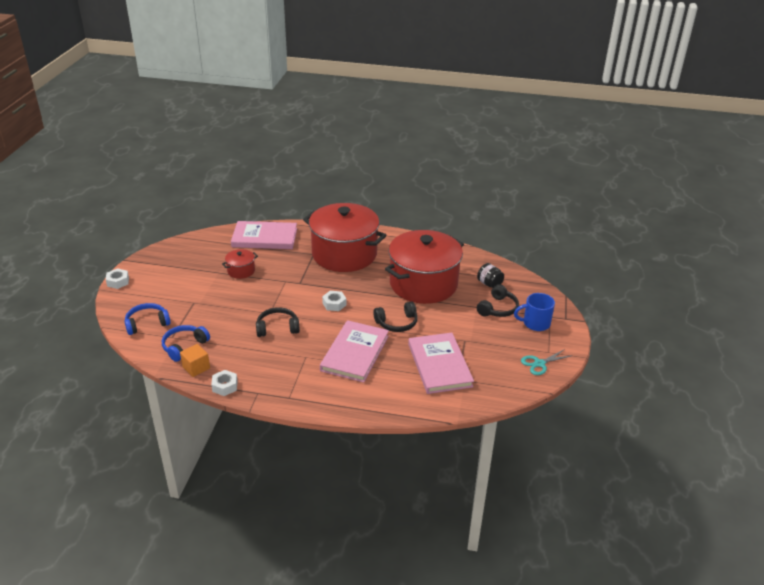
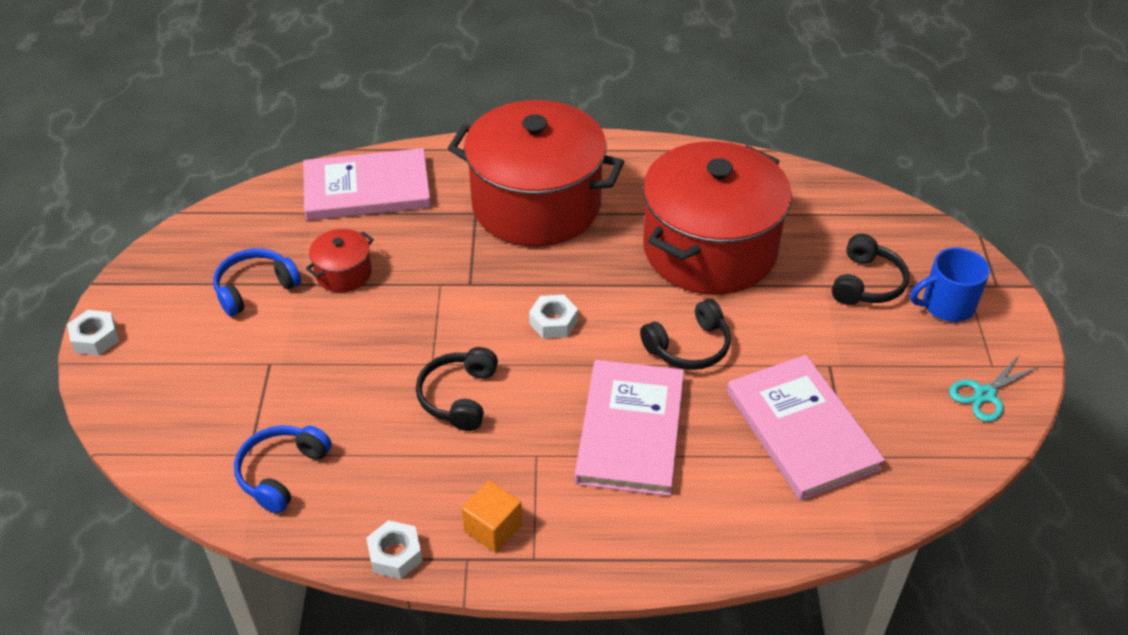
camera: 10 degrees left, 10 degrees up
blue headphones [124,303,171,335] -> blue headphones moved to [213,248,301,316]
orange cube [180,344,210,377] -> orange cube moved to [462,481,522,552]
black headphones [256,307,300,337] -> black headphones turned 60 degrees counterclockwise [416,347,498,431]
black jar [477,263,504,288] -> none

